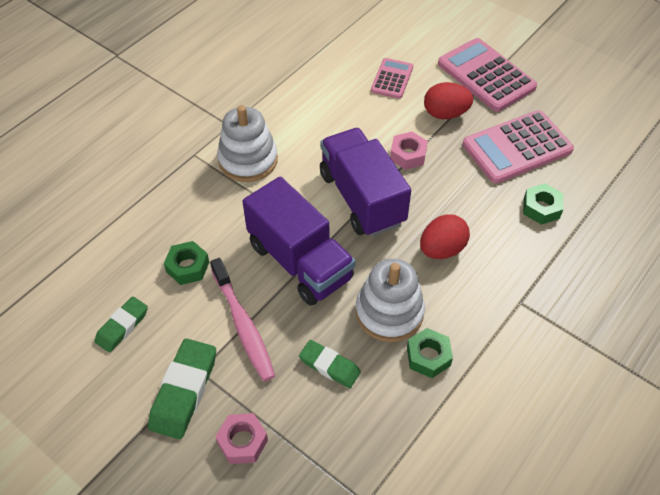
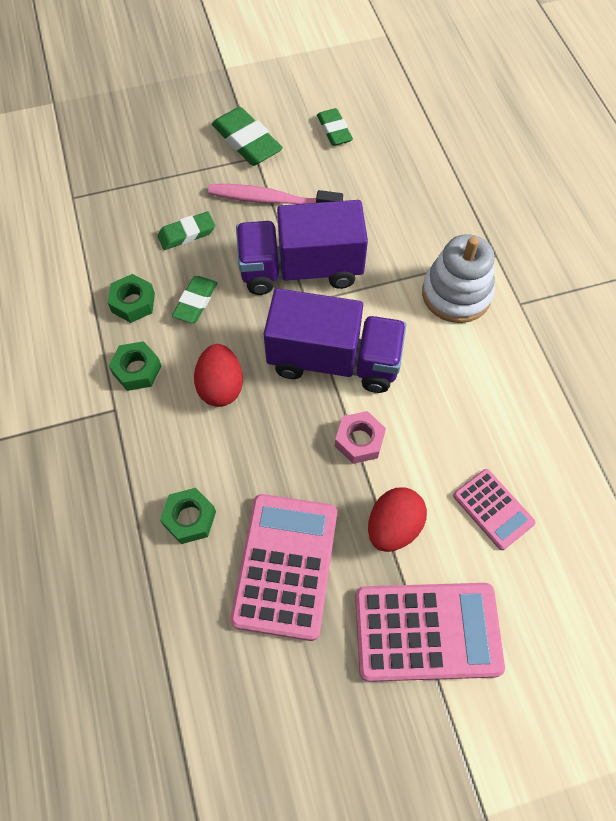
camera: 125 degrees right, 10 degrees up
green nut [164,241,209,285] -> green nut moved to [109,341,161,391]
pink nut [215,413,268,464] -> none
white stacking toy [355,259,425,342] -> green eraser [172,276,217,323]

